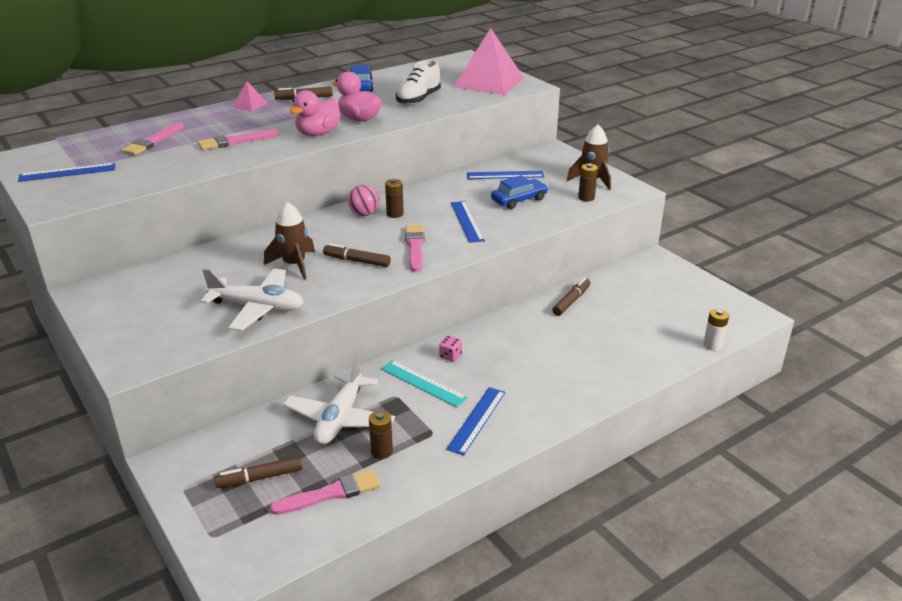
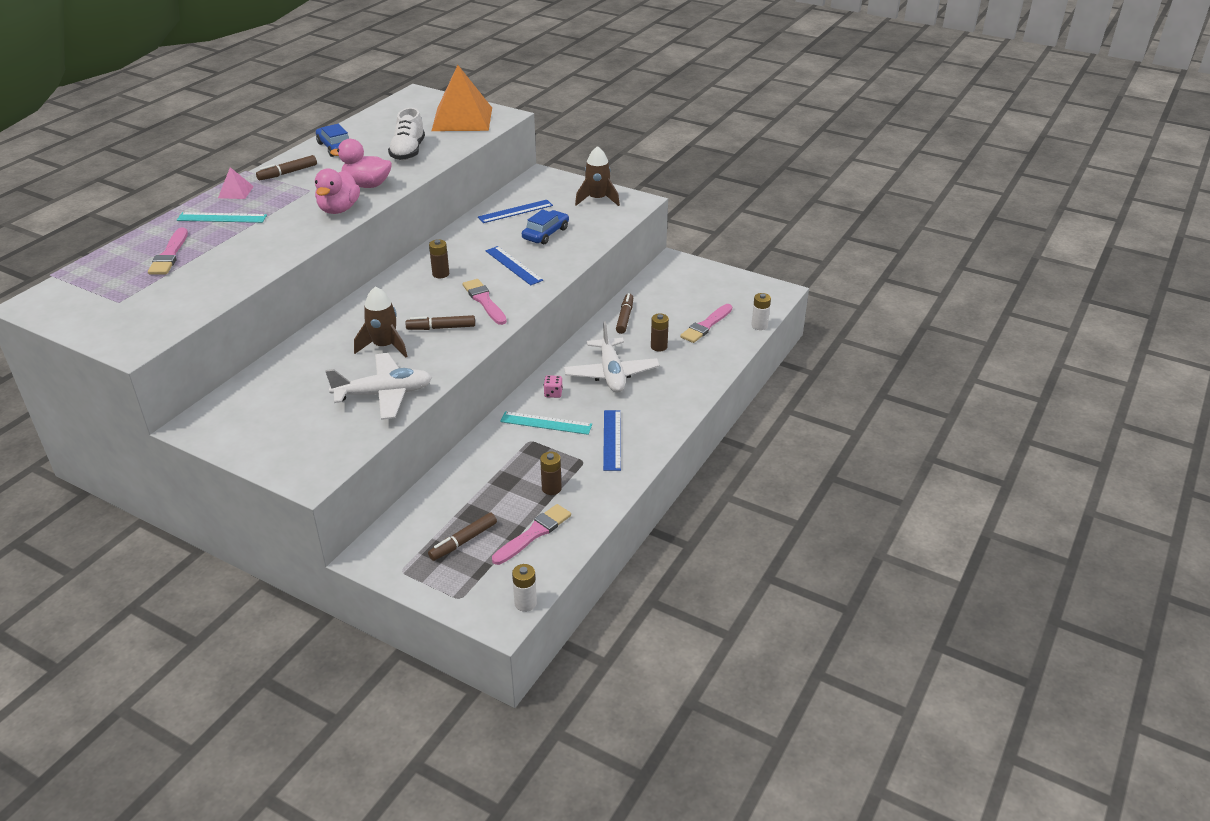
camera: 25 degrees left, 5 degrees up
blue ruler [18,163,115,182] -> none
pink brush [198,129,279,150] -> pink brush moved to [680,304,732,343]
white plane [283,355,395,445] -> white plane moved to [564,321,660,393]
pink ball [348,185,379,216] -> none
pink pyramid [454,28,524,95] -> orange pyramid [432,65,492,131]
brown battery [578,163,598,201] -> brown battery moved to [651,313,669,352]
none -> turquoise ruler [177,212,267,223]
none -> white battery [512,564,537,612]

